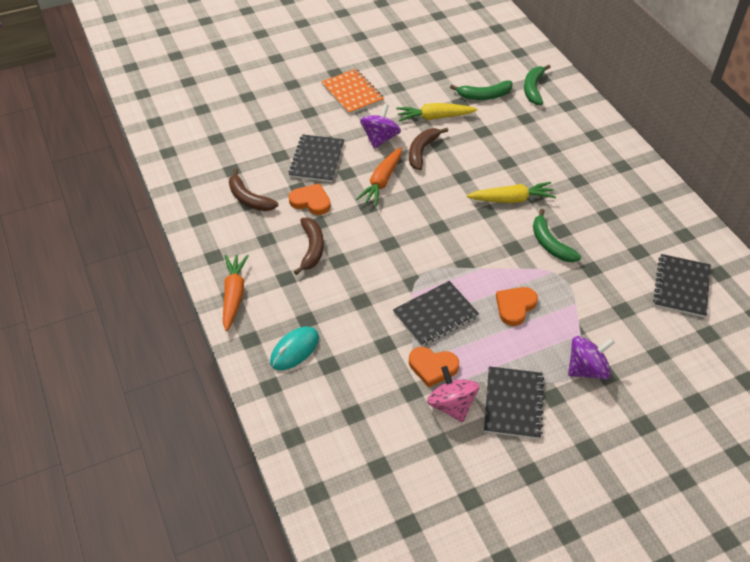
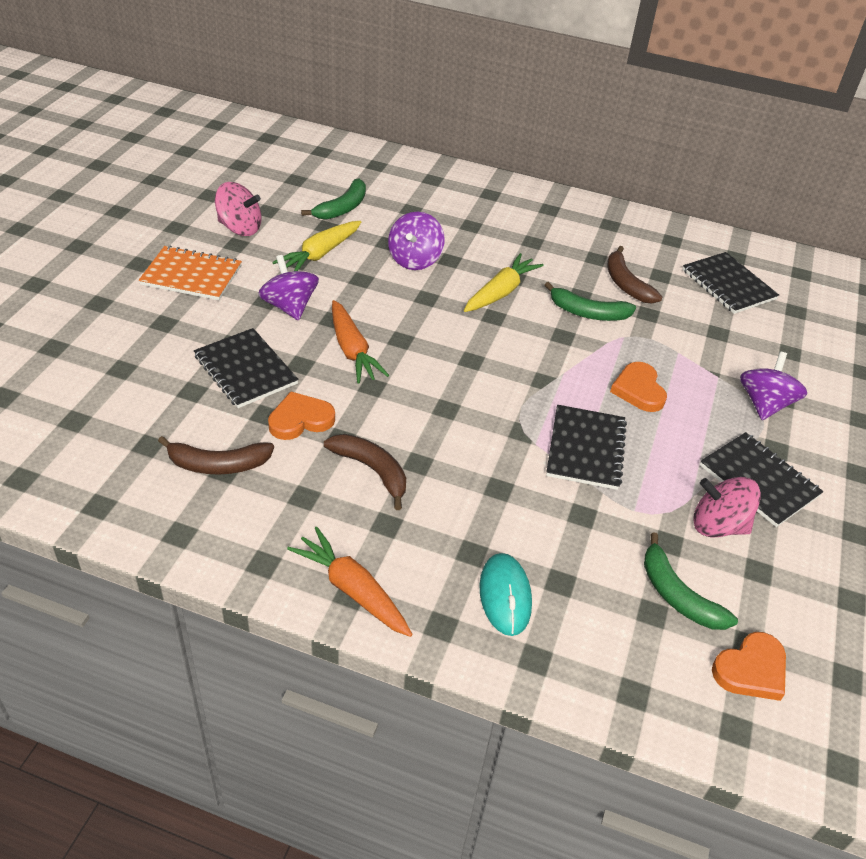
camera: 50 degrees left, 5 degrees down
brown banana [409,128,448,170] -> brown banana moved to [607,246,662,304]
orange heart [409,347,459,387] -> orange heart moved to [712,632,786,701]
green banana [524,65,551,105] -> green banana moved to [644,532,738,630]
none -> pink spinning top [215,182,262,236]
none -> purple spinning top [388,212,445,270]

